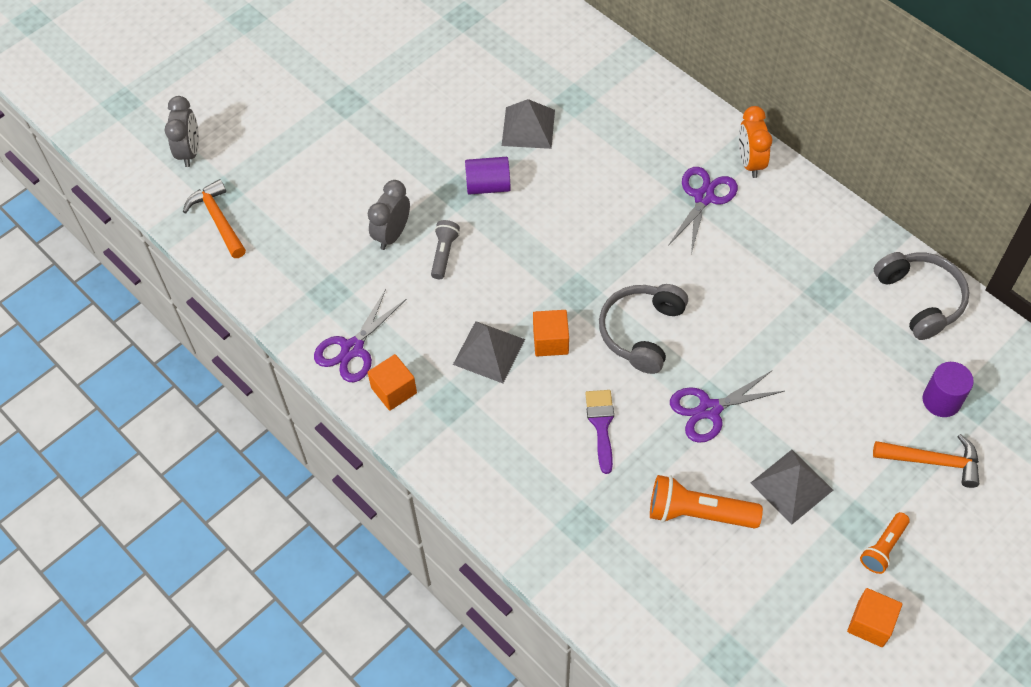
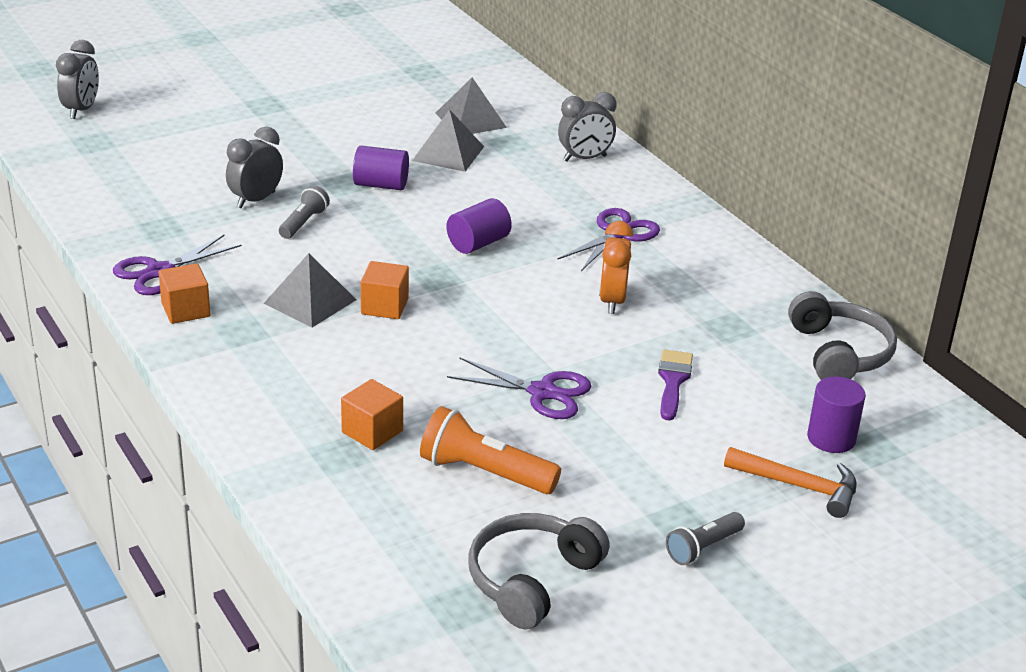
camera: 10 degrees right, 25 degrees down
orange hammer [183,179,246,258] -> none
purple brush [585,390,614,474] -> purple brush moved to [658,350,693,421]
grey headphones [599,284,688,374] -> grey headphones moved to [468,513,610,629]
purple scissors [670,371,785,443] -> purple scissors turned 150 degrees counterclockwise [447,357,591,419]
orange clock [739,106,772,178] -> orange clock moved to [599,221,633,314]
grey pyramid [751,450,833,525] -> grey pyramid moved to [436,77,507,134]
orange cube [847,588,902,647] -> orange cube moved to [341,379,403,450]
orange flashlight [860,512,910,574] -> grey flashlight [666,512,745,565]
none -> purple cylinder [446,198,512,254]
none -> grey clock [558,92,617,162]

